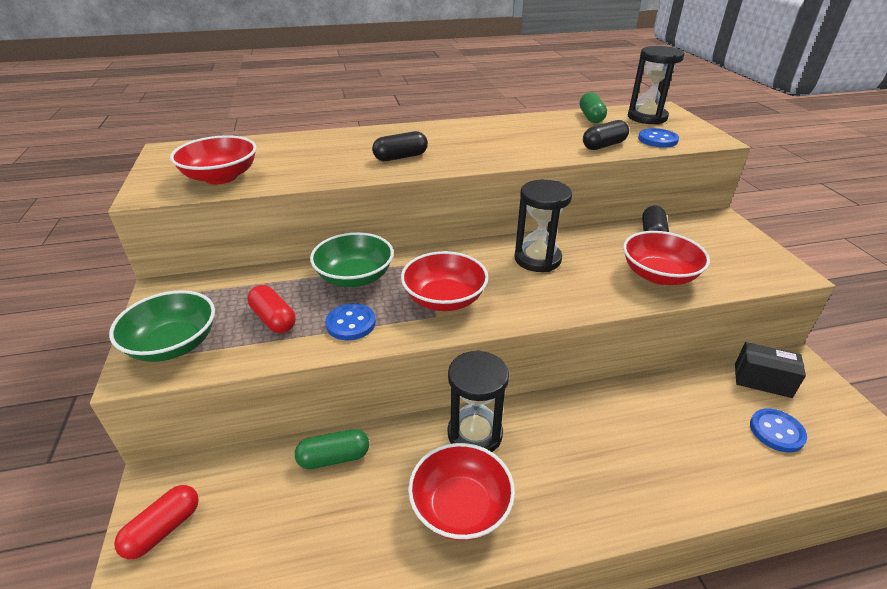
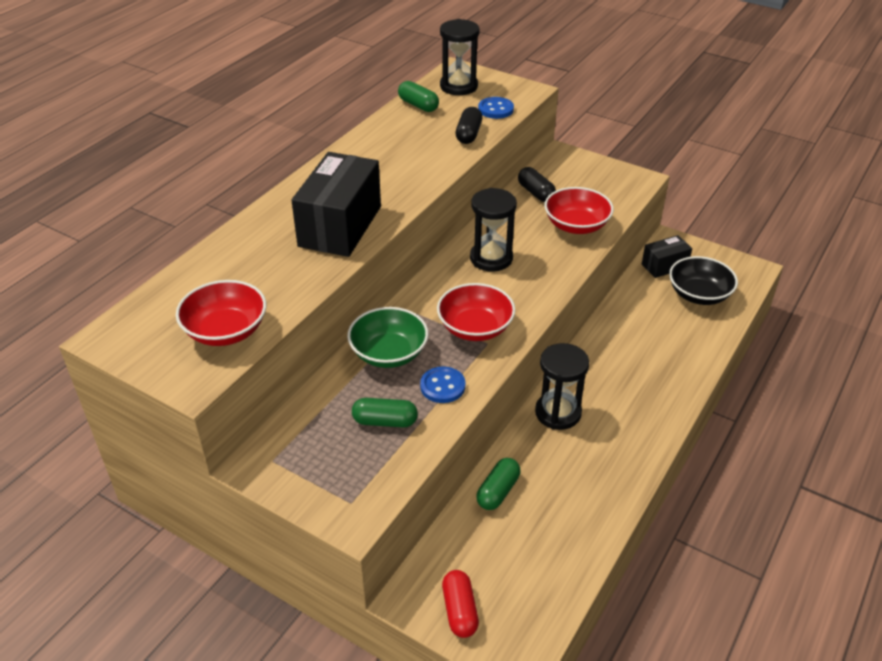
camera: 45 degrees left, 5 degrees up
green bowl [109,290,215,362] -> none
red capsule [247,285,296,333] -> green capsule [352,398,418,427]
black capsule [372,131,428,161] -> black box [291,152,381,257]
red bowl [408,443,515,541] -> none
blue button [750,408,807,452] -> black bowl [669,256,738,305]

